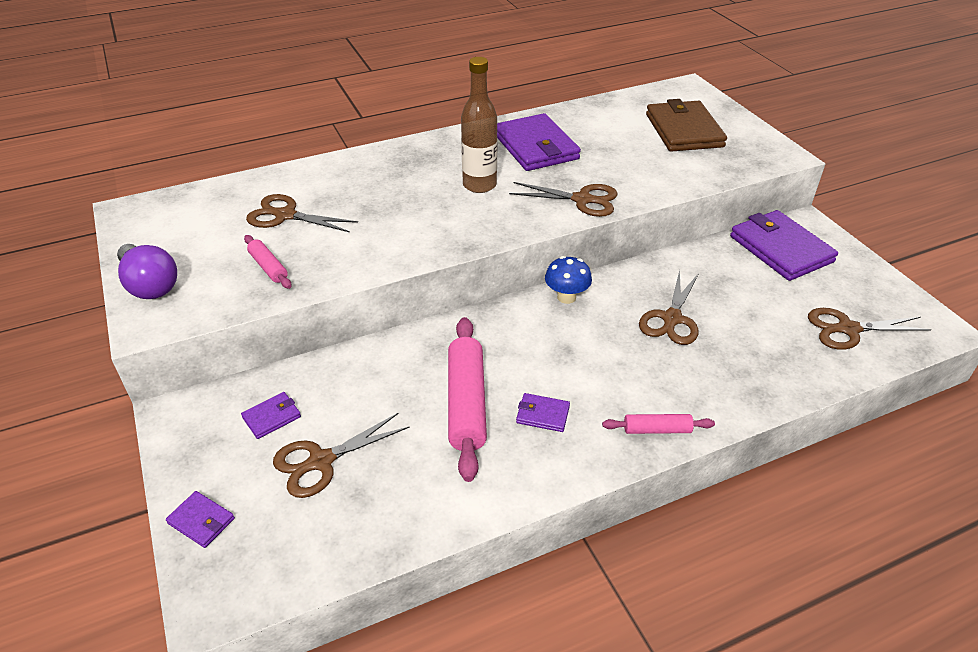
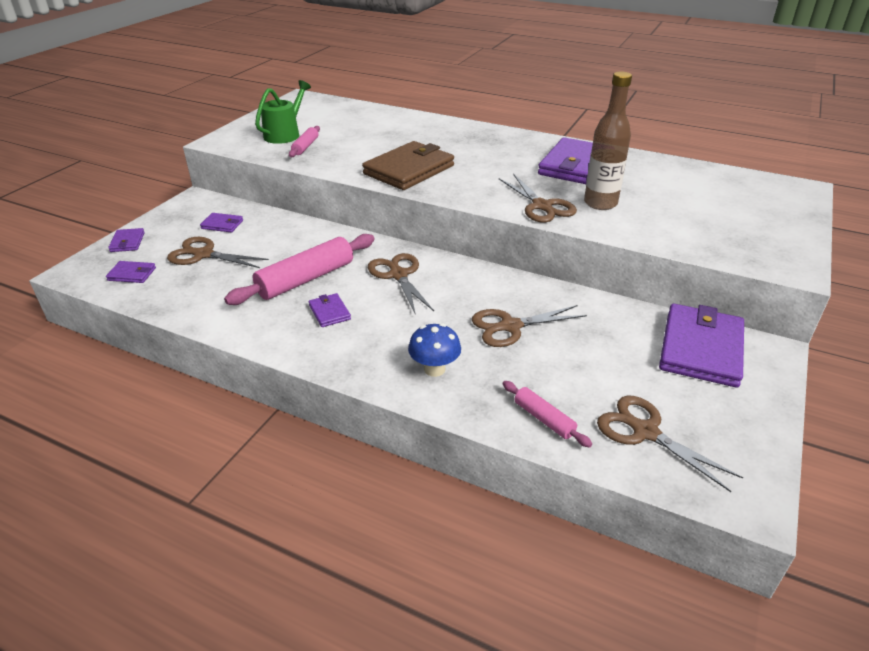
camera: 50 degrees right, 5 degrees down
purple light bulb [117,244,177,299] -> none
brown scissors [246,194,358,232] -> brown scissors moved to [368,253,434,315]
brown bottle [461,57,497,193] -> brown bottle moved to [584,72,632,210]
blue mushroom [545,256,592,304] -> blue mushroom moved to [408,323,461,377]
pink rolling pin [602,414,715,434] -> pink rolling pin moved to [503,381,592,448]
brown wallet [646,99,727,152] -> brown wallet moved to [362,141,454,190]
none -> purple wallet [106,261,156,283]
none -> green watering can [255,80,311,144]

